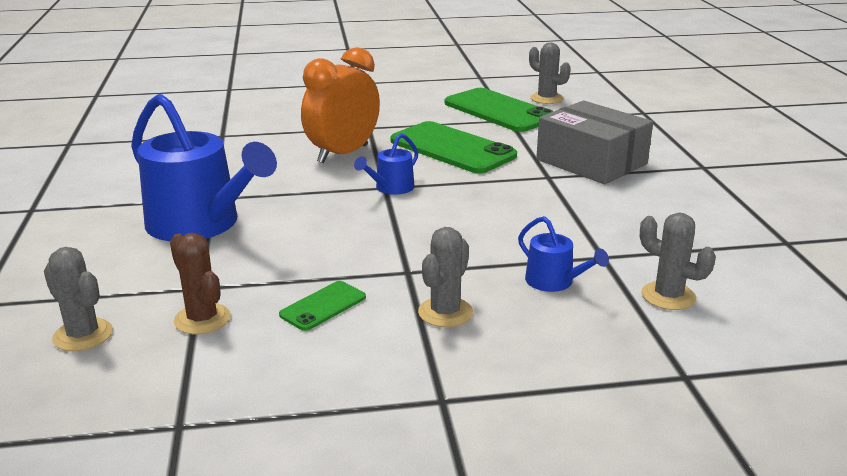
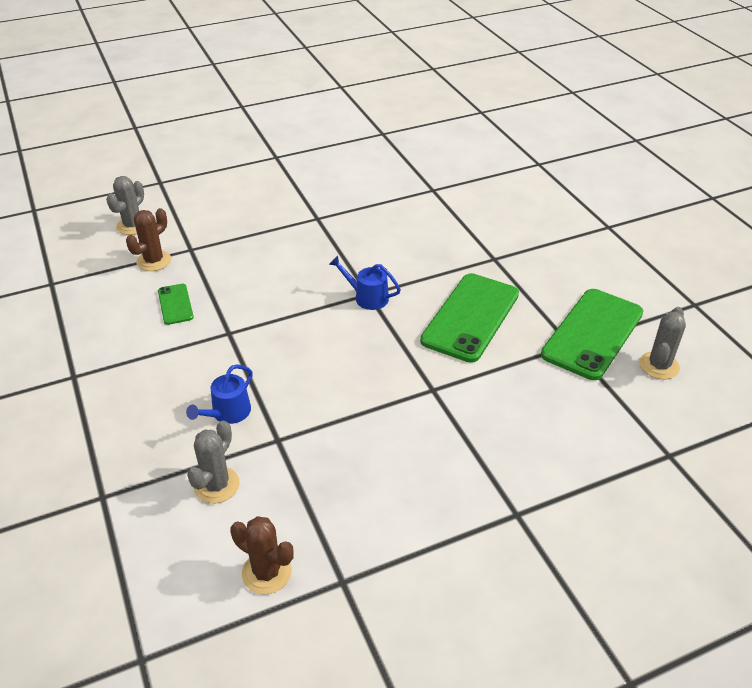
camera: 75 degrees right, 15 degrees up
blue watering can [131,94,277,241] -> none
green phone [279,281,366,331] -> green phone turned 45 degrees clockwise [158,284,194,325]
orange clock [301,47,380,163] -> none
grey cactus [418,227,473,327] -> none
grey box [536,101,653,184] -> none
none -> brown cactus [230,516,293,594]

